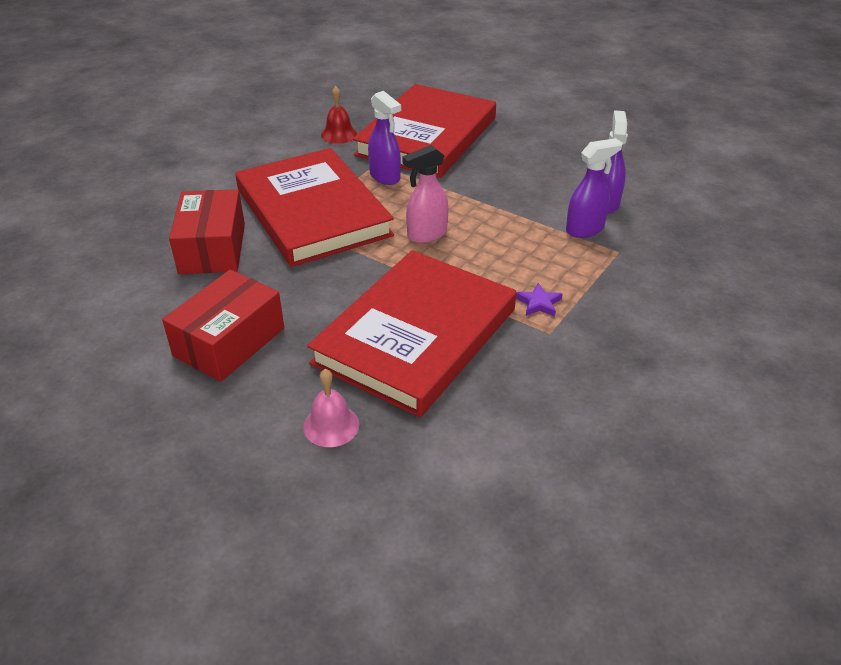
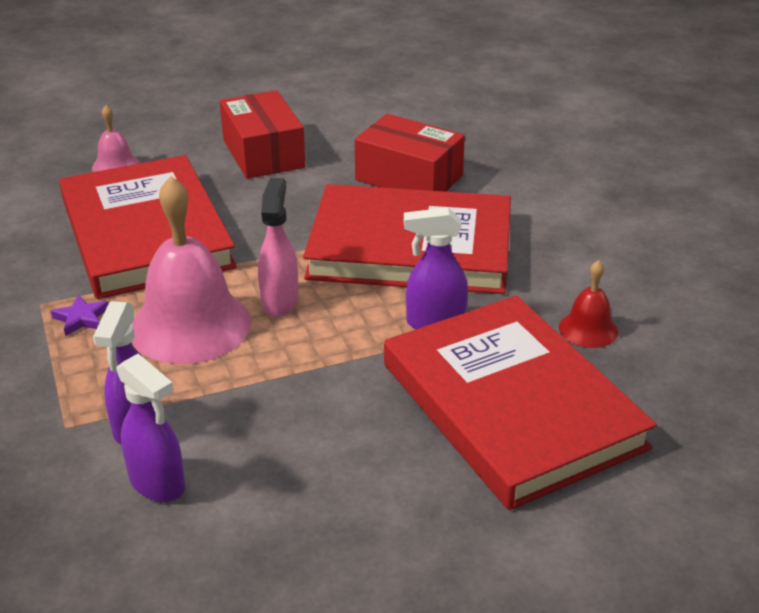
camera: 125 degrees right, 5 degrees down
none -> pink bell [132,176,251,364]

